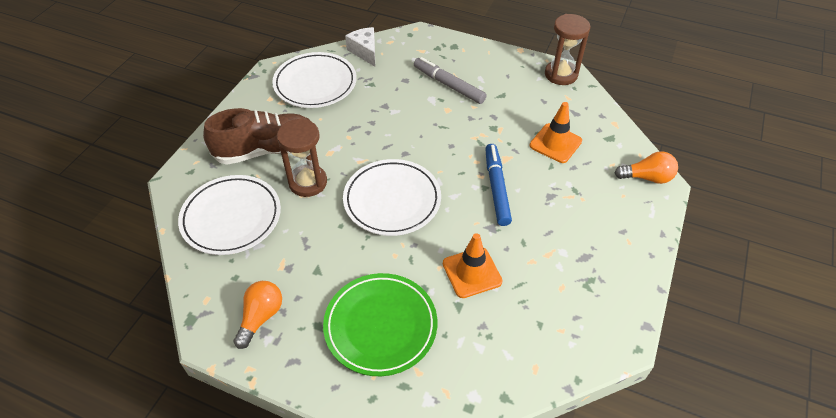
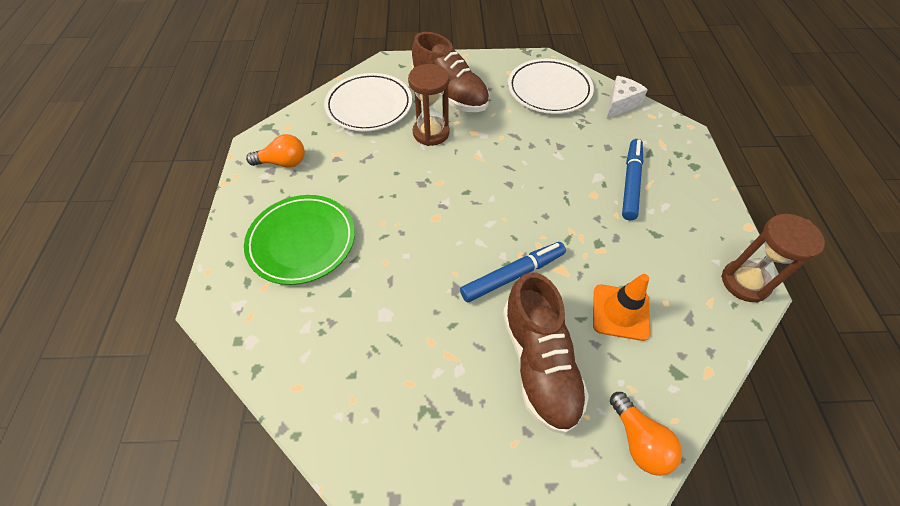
camera: 65 degrees right, 5 degrees up
white plate [343,159,441,236] -> none
grey marker [414,57,487,104] -> blue marker [622,139,643,220]
orange traffic cone [443,233,503,298] -> none
none -> brown shoe [503,272,589,434]

